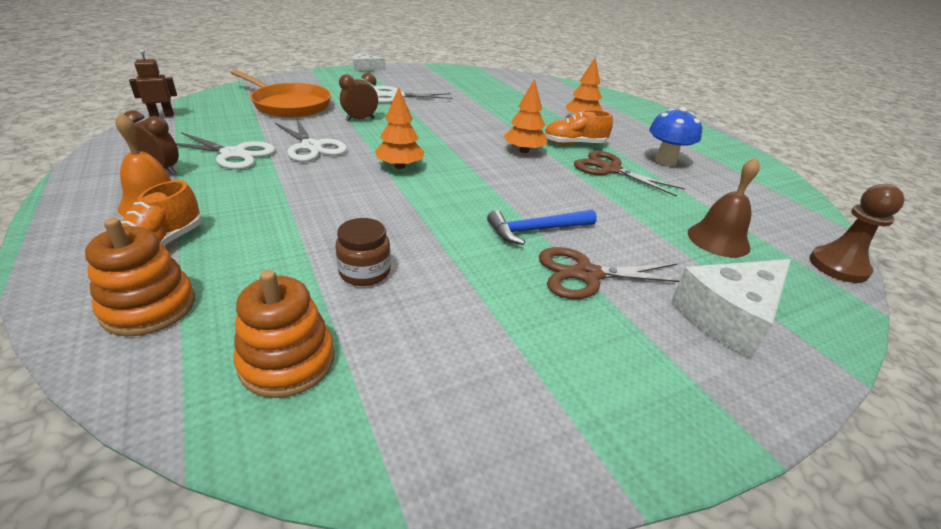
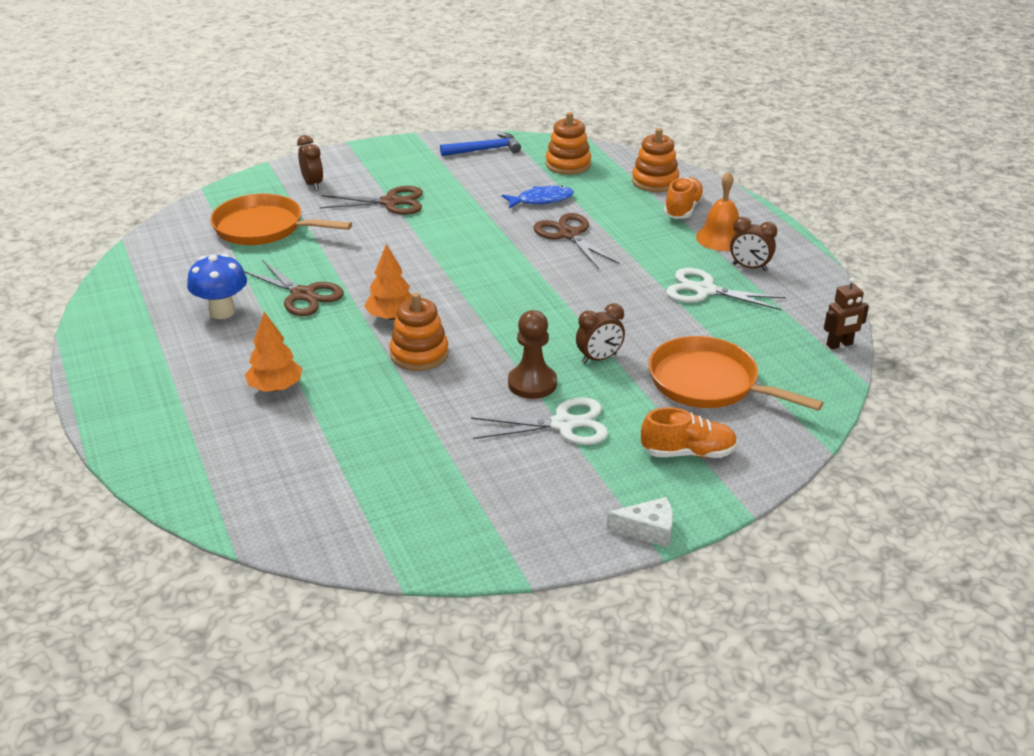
camera: 175 degrees left, 0 degrees up
white scissors [275,118,347,162] -> none
brown jar [335,218,391,286] -> blue fish [502,186,574,208]
orange tree [375,87,424,169] -> none
blue hammer [487,210,597,245] -> blue hammer moved to [440,133,521,156]
orange shoe [544,110,613,145] -> orange shoe moved to [641,407,737,458]
white cheese [671,259,791,359] -> brown clock [297,135,323,190]
brown bell [688,157,760,257] -> orange pan [210,193,352,245]
brown pawn [810,184,905,283] -> brown pawn moved to [508,310,557,399]
none -> orange stacking toy [389,293,449,371]
none -> brown scissors [533,213,619,269]

